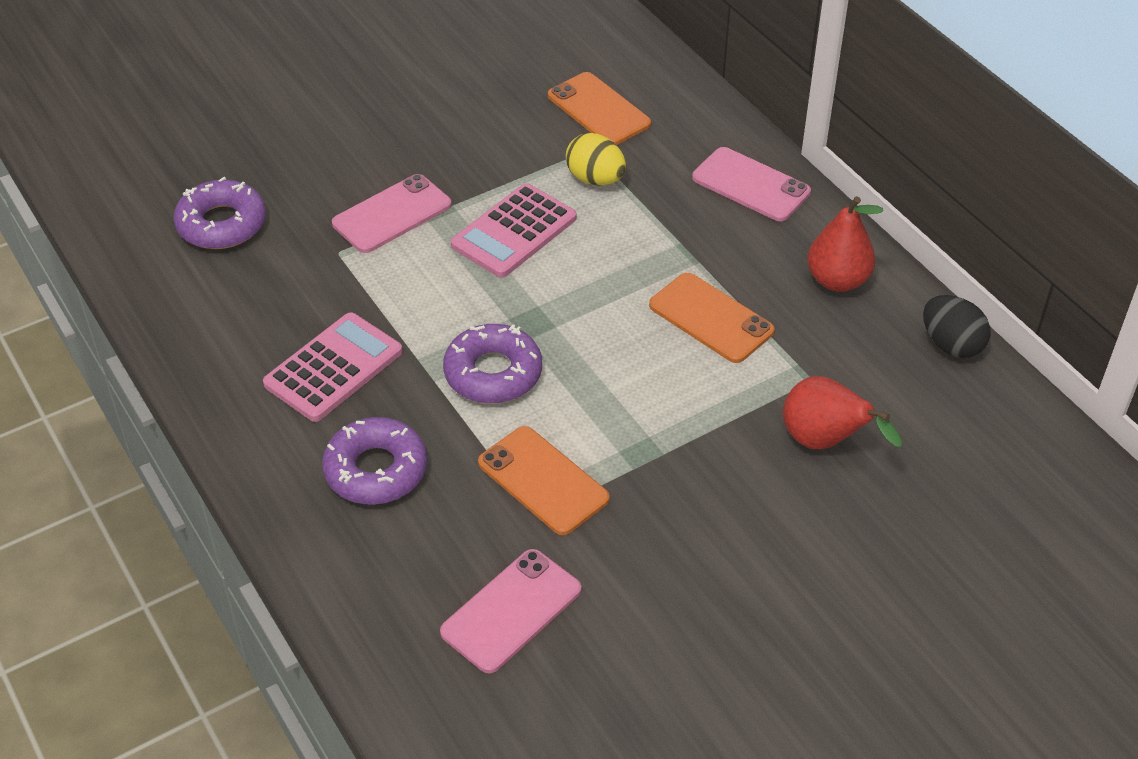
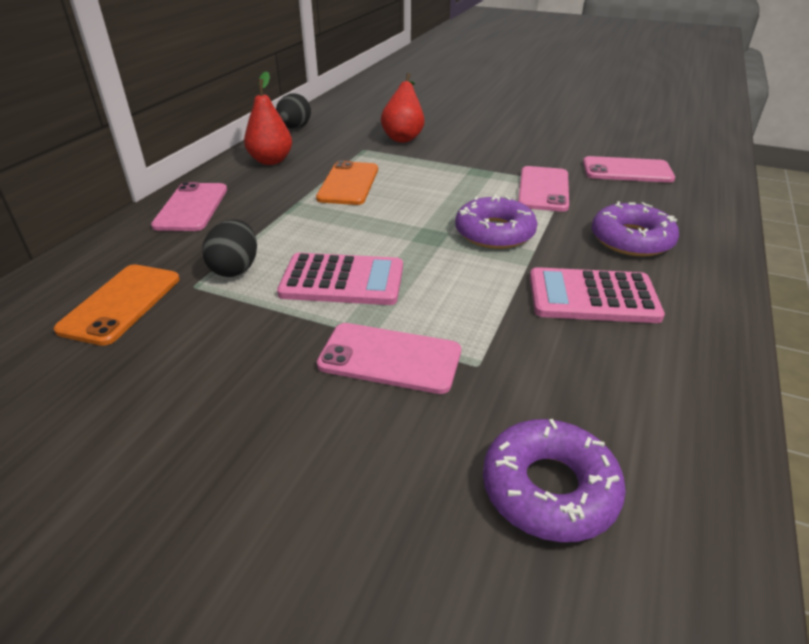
camera: 125 degrees left, 10 degrees down
orange phone [478,426,610,535] -> pink phone [518,166,569,212]
yellow egg [566,133,626,185] -> black egg [202,219,257,277]

